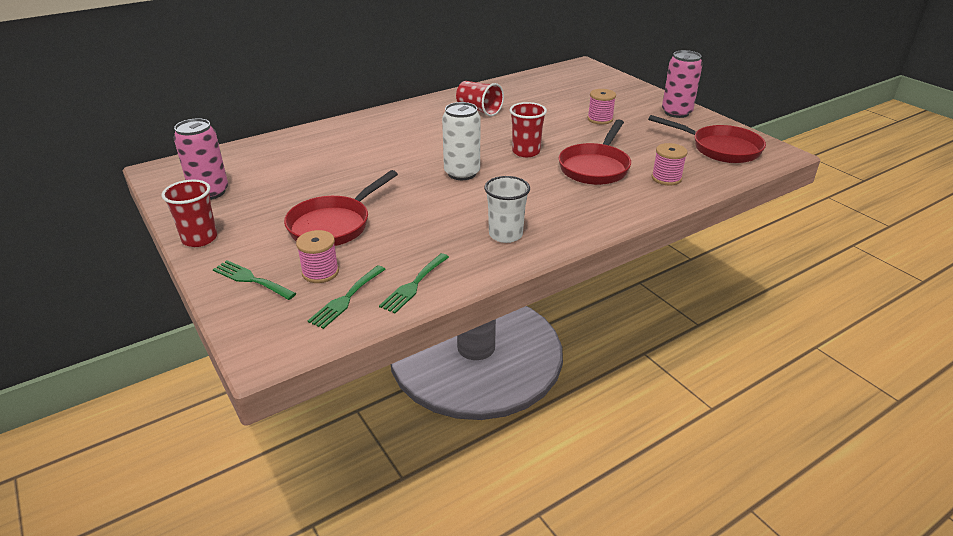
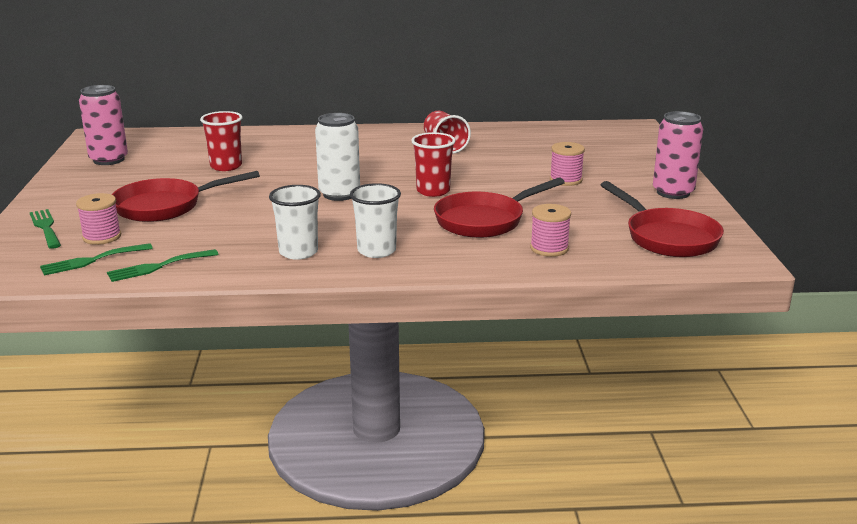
camera: 30 degrees right, 10 degrees down
red cup [162,180,217,247] -> red cup moved to [200,111,243,171]
none -> white cup [350,183,401,258]

